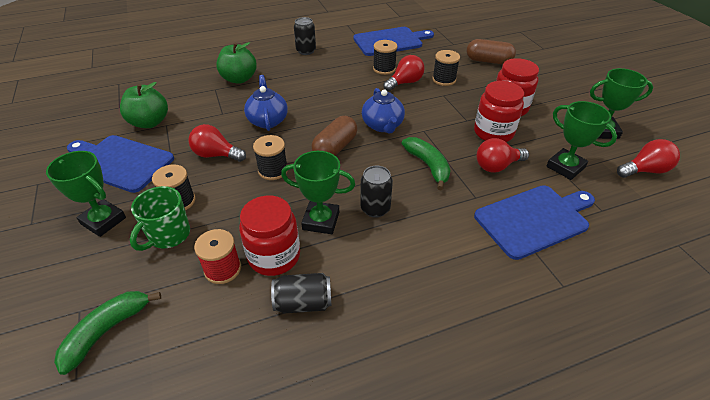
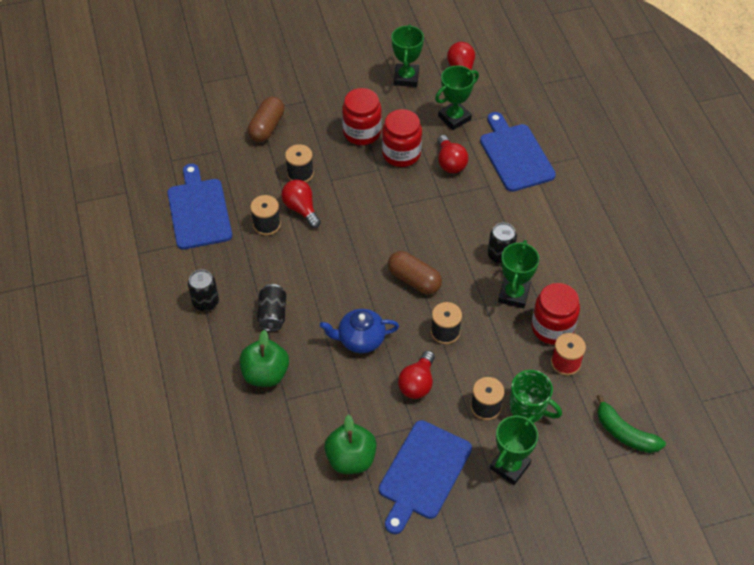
camera: 85 degrees left, 10 degrees up
black can [271,273,332,314] -> black can moved to [257,284,286,331]
blue teapot [362,88,405,134] -> none
green banana [402,137,451,190] -> none

